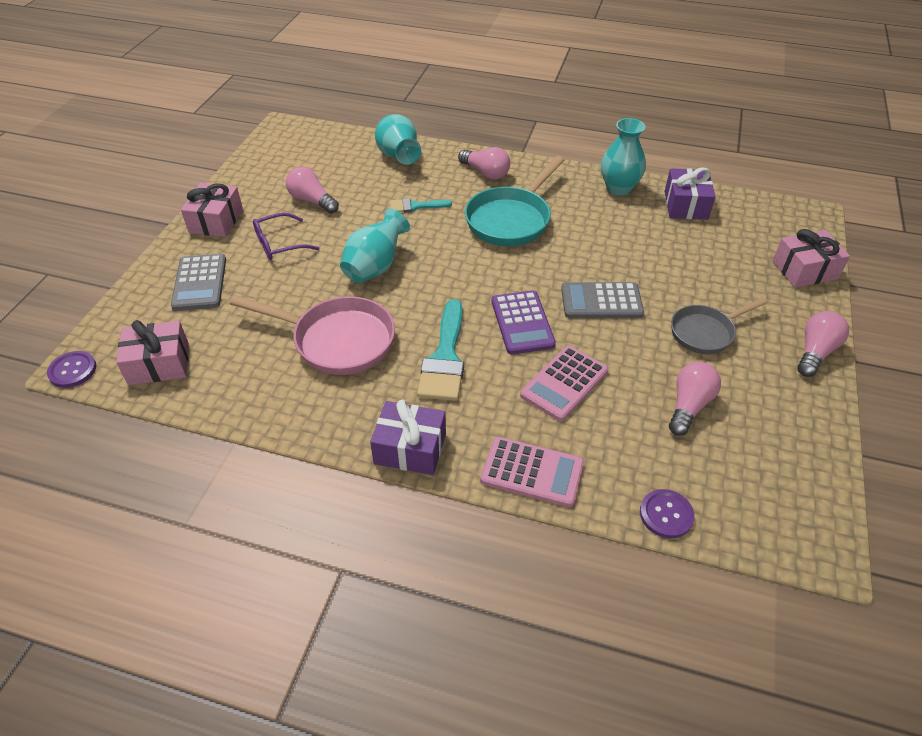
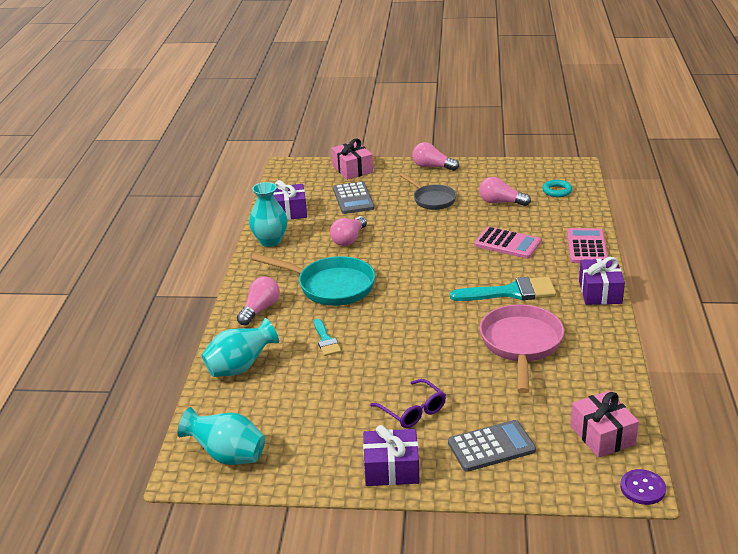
camera: 100 degrees left, 15 degrees down
pink gift [181,183,243,237] -> purple gift [363,425,419,486]
pink light bulb [286,167,339,214] -> pink light bulb moved to [330,216,367,246]
turquoise vase [340,208,410,283] -> turquoise vase moved to [177,407,265,465]
purple calculator [492,290,556,354] -> none
grey calculator [561,282,644,318] -> grey calculator moved to [333,181,375,214]
purple button [640,489,694,538] -> none
none -> turquoise ring [543,180,572,197]

